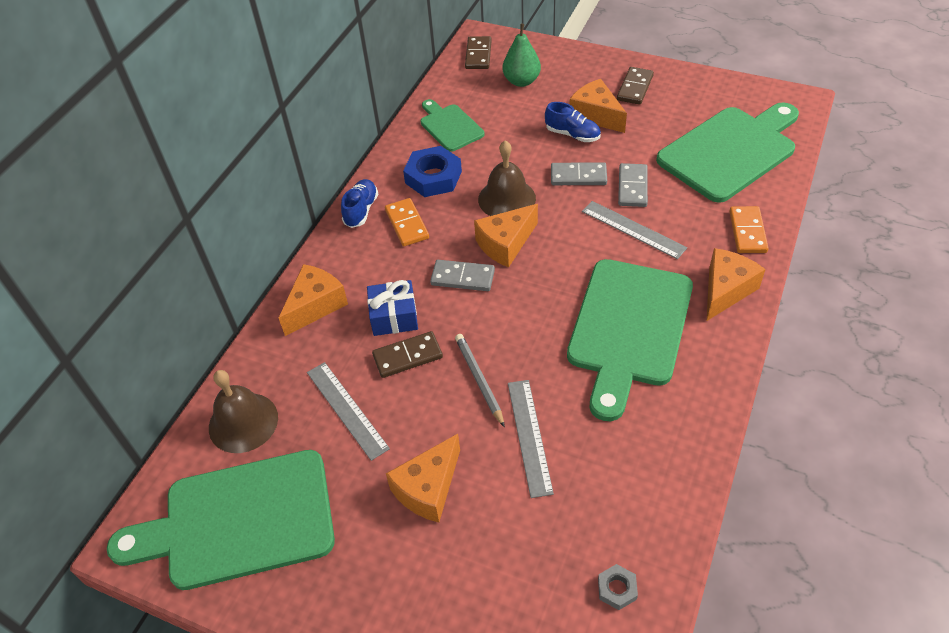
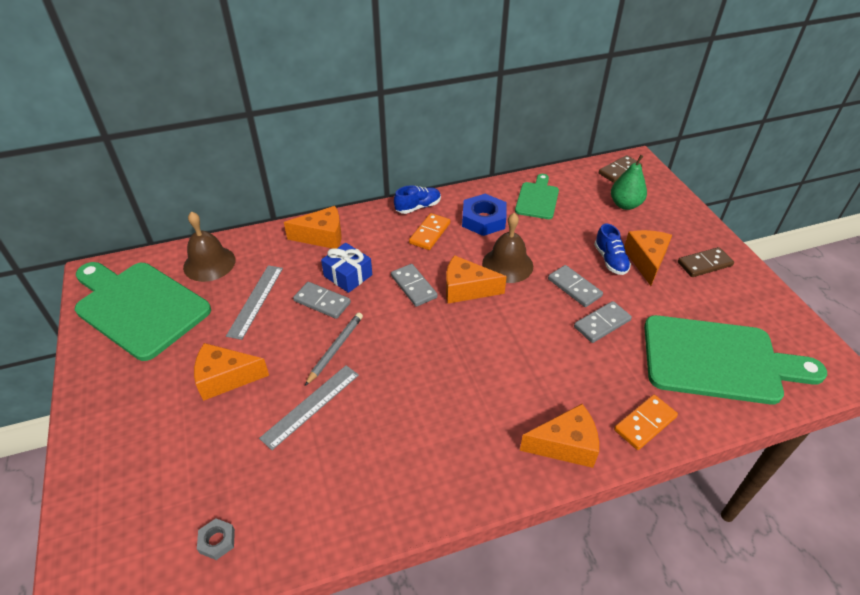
camera: 45 degrees right, 5 degrees down
brown domino [372,331,443,378] -> grey domino [293,282,351,319]
green cutting board [567,259,693,421] -> none
grey ruler [582,201,687,259] -> none

